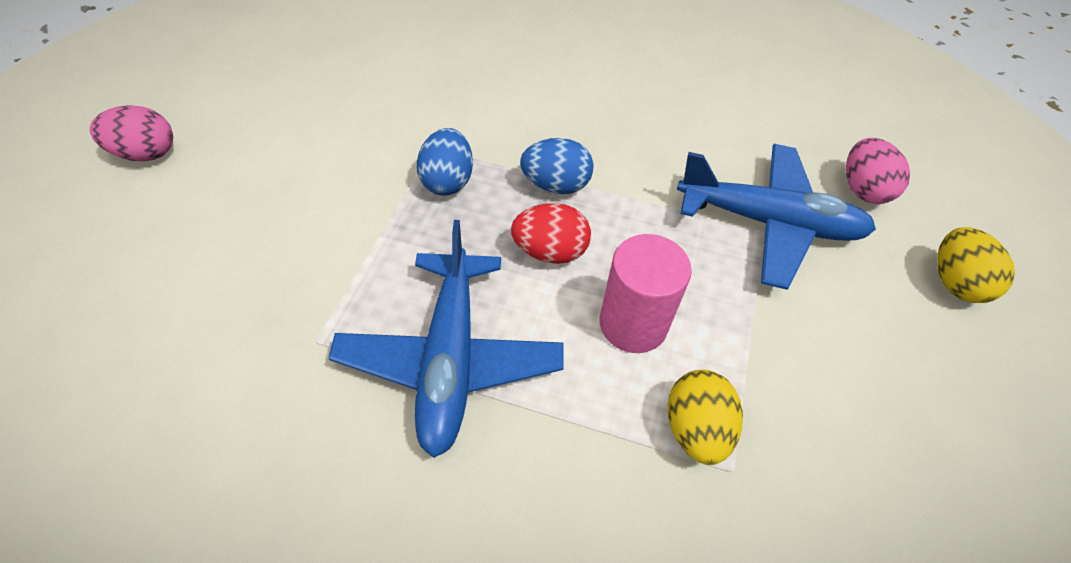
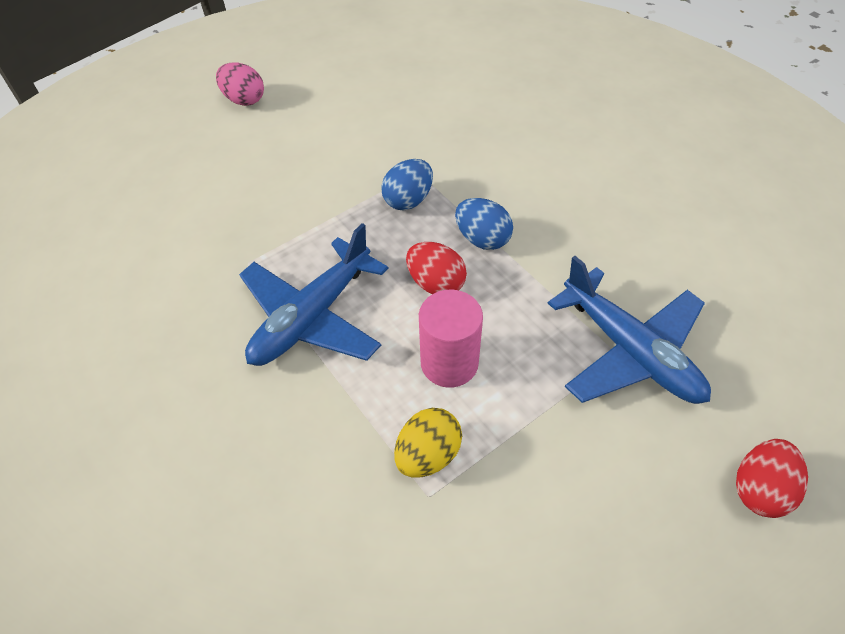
camera: 40 degrees right, 0 degrees up
pink egg [846,138,910,204] -> none
yellow egg [937,227,1015,303] -> red egg [736,439,808,518]

